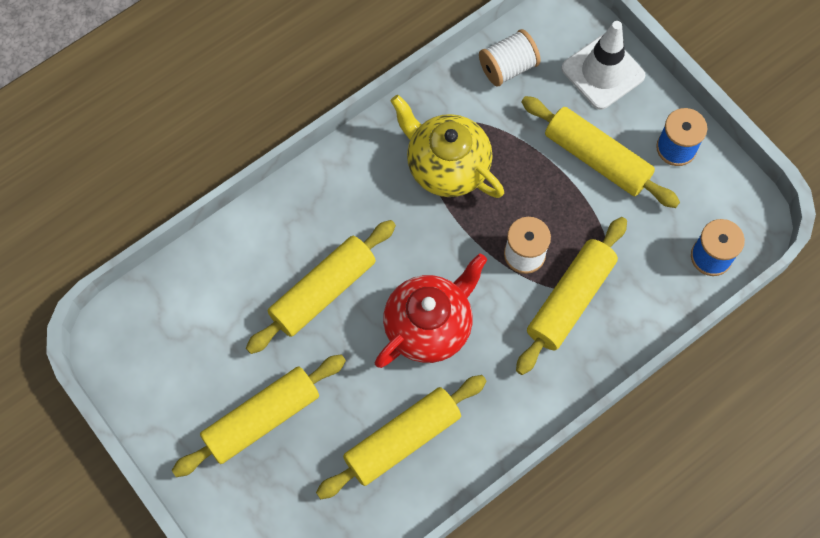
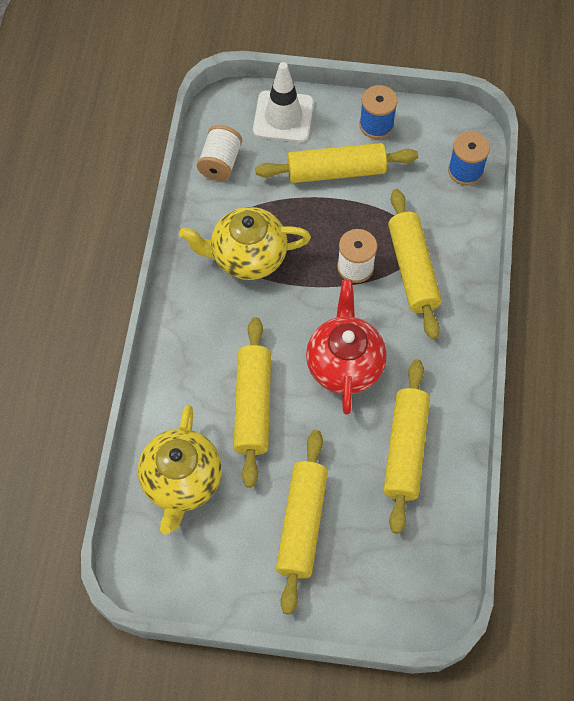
camera: 45 degrees left, 5 degrees down
none -> yellow teapot [138,405,222,535]

